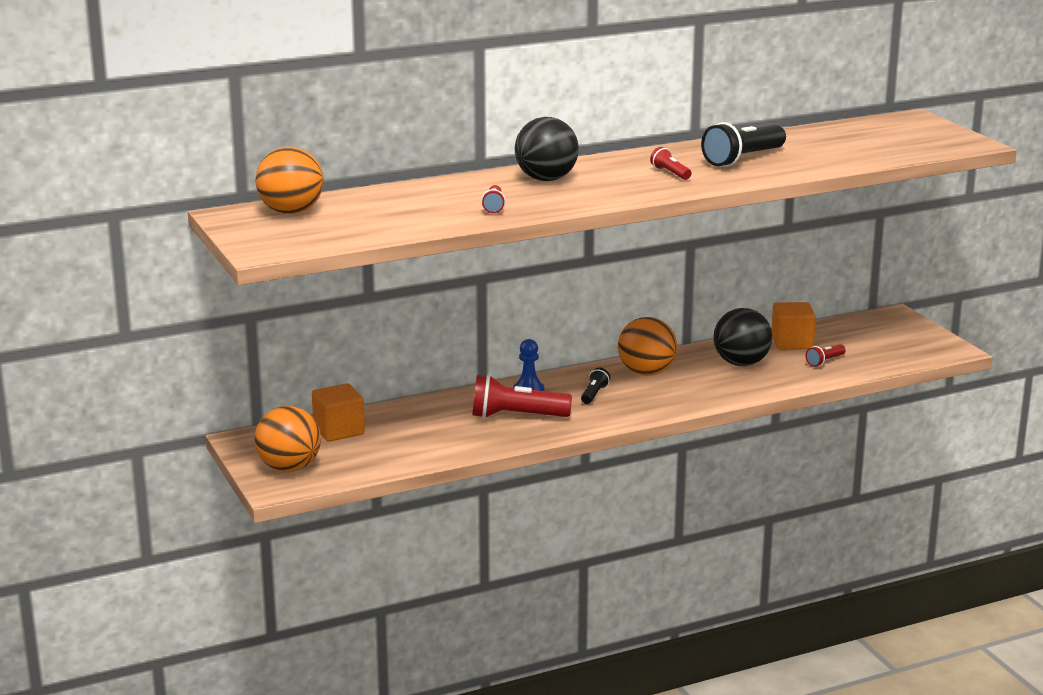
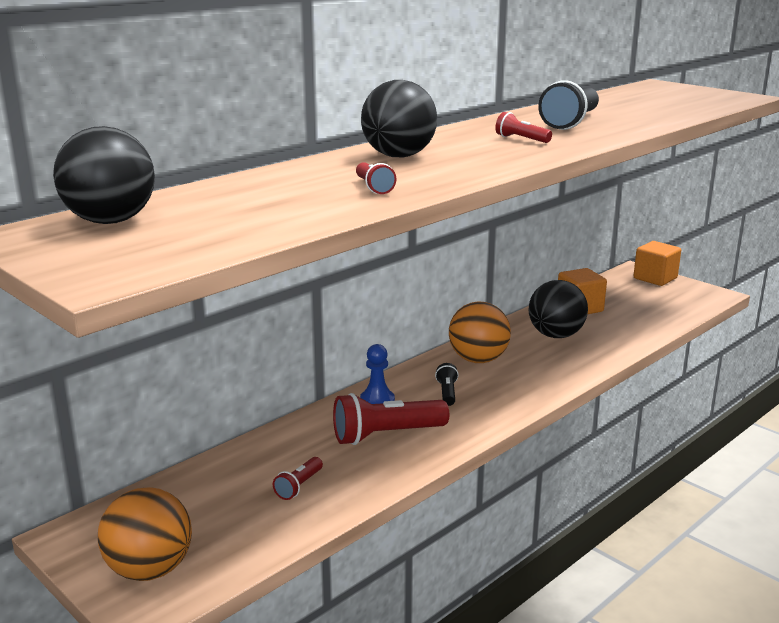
camera: 20 degrees left, 0 degrees up
orange ball [255,147,324,214] -> black ball [53,126,155,224]
orange cube [312,383,365,442] -> orange cube moved to [633,241,681,286]
red flashlight [805,344,846,367] -> red flashlight moved to [273,457,323,500]

